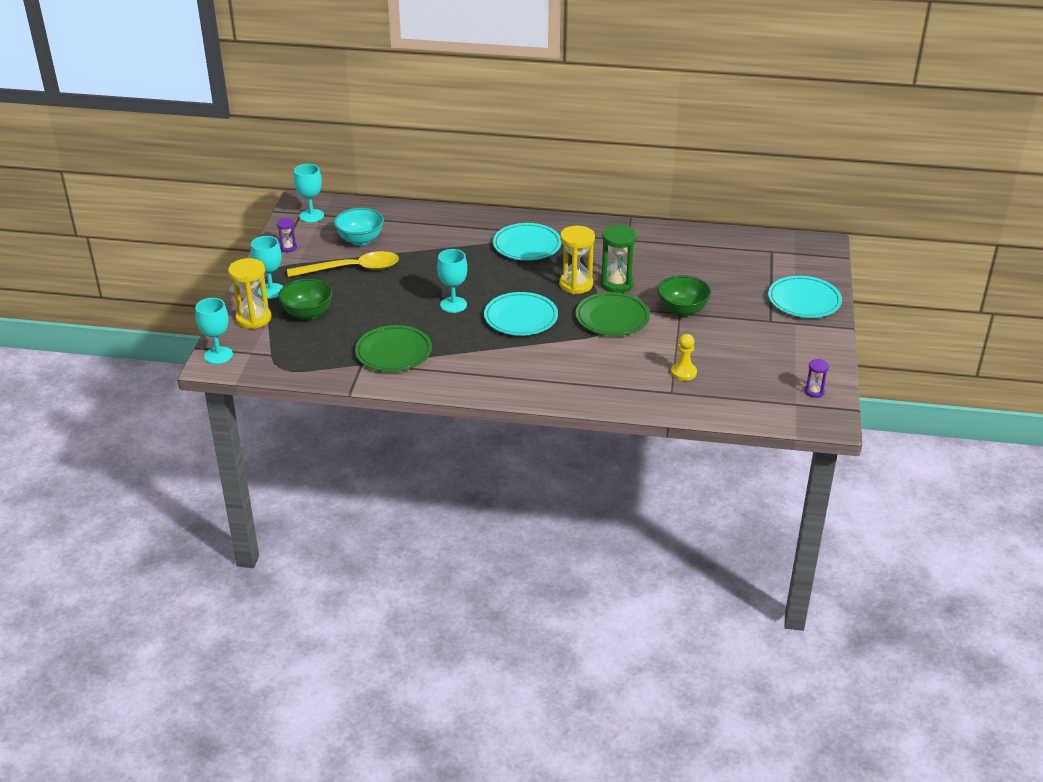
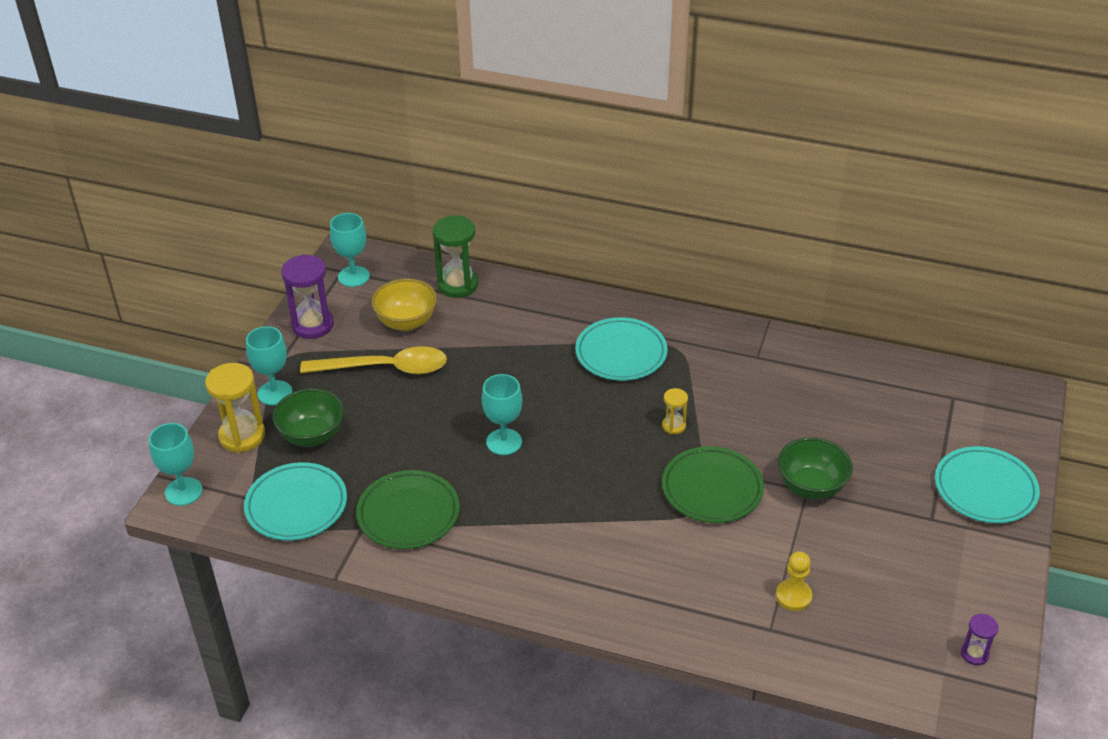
camera: 10 degrees right, 5 degrees up
purple hourglass [277,218,297,252] -> purple hourglass [281,254,334,339], size x1.92
turquoise bowl [334,208,384,246] -> yellow bowl [371,279,437,331]
turquoise plate [484,292,558,336] -> turquoise plate moved to [244,462,347,540]
yellow hourglass [559,226,595,294] -> yellow hourglass [662,388,688,434], size x0.52
green hourglass [600,224,637,293] -> green hourglass moved to [433,216,478,298]

